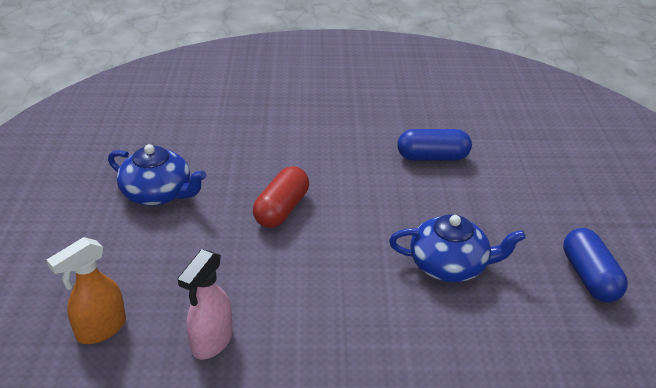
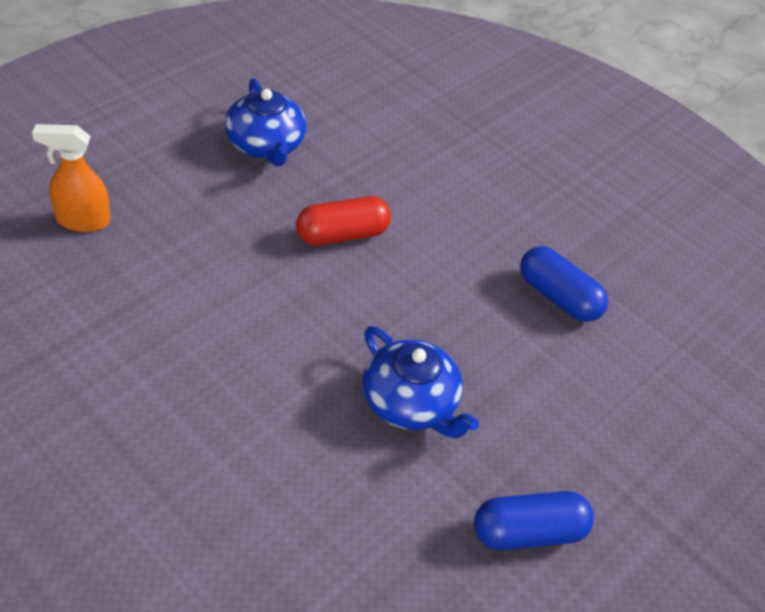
camera: 40 degrees right, 10 degrees up
pink spray bottle [177,249,233,359] -> none
blue capsule [563,228,628,302] -> blue capsule turned 45 degrees clockwise [474,491,594,550]

